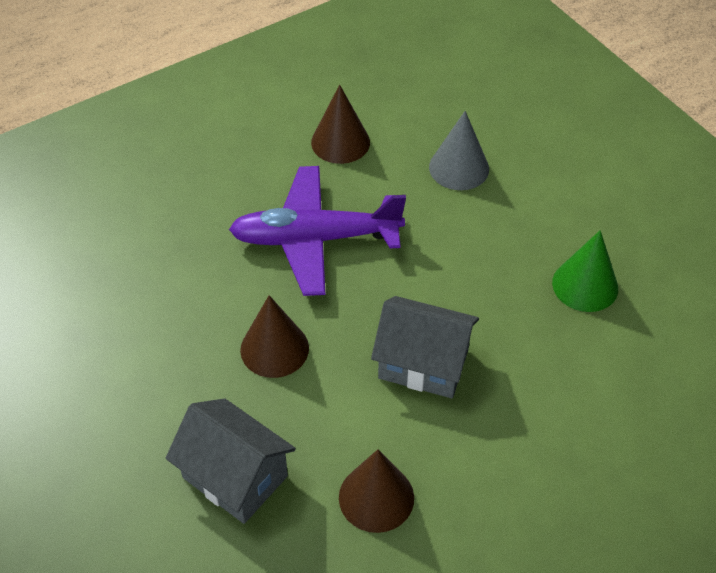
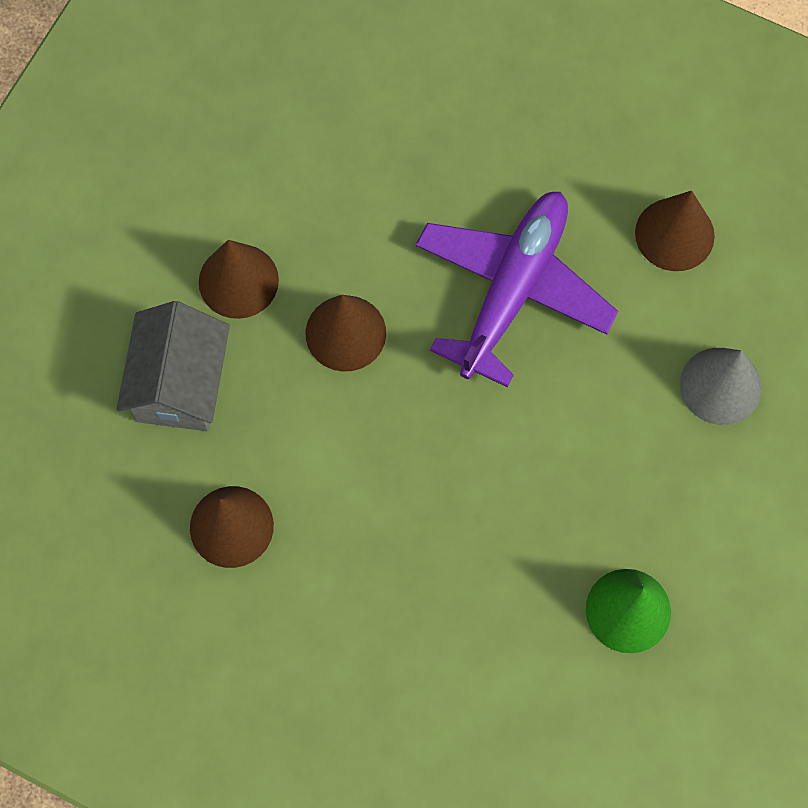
camera: 60 degrees right, 20 degrees up
purple plane [229,166,406,296] -> purple plane turned 60 degrees clockwise [415,192,618,387]
grey house [371,296,479,398] -> none
none -> brown cone [199,240,279,319]

